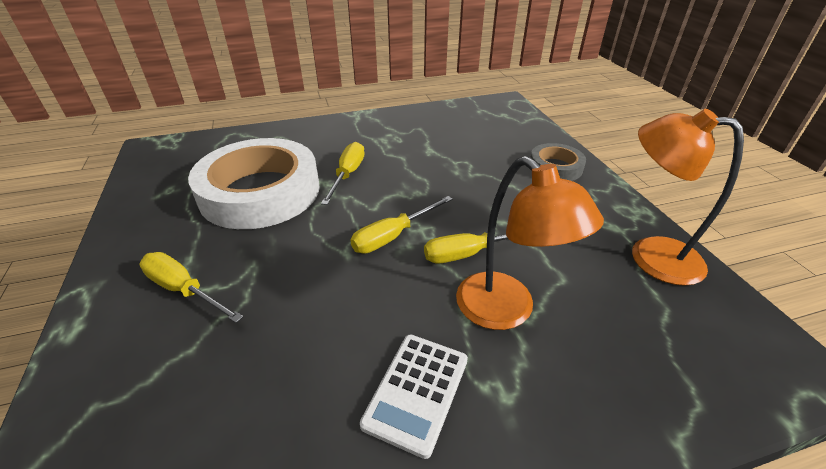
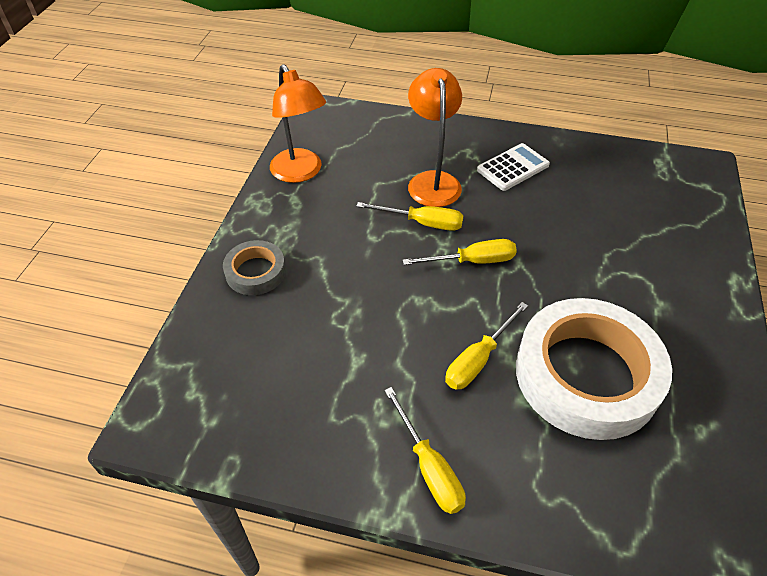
camera: 150 degrees left, 10 degrees up
yellow screwdriver [139,252,243,323] -> yellow screwdriver moved to [384,387,466,514]

